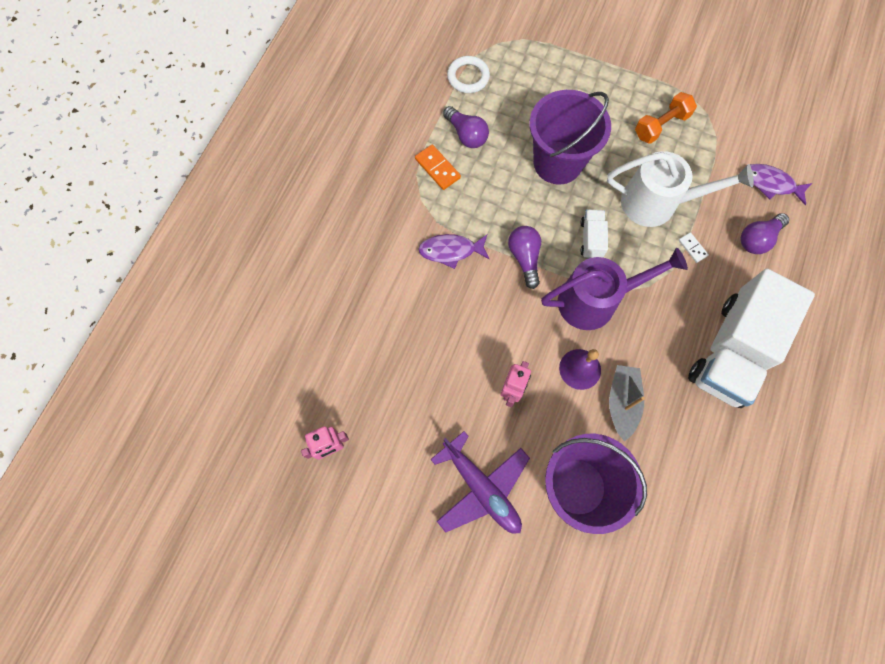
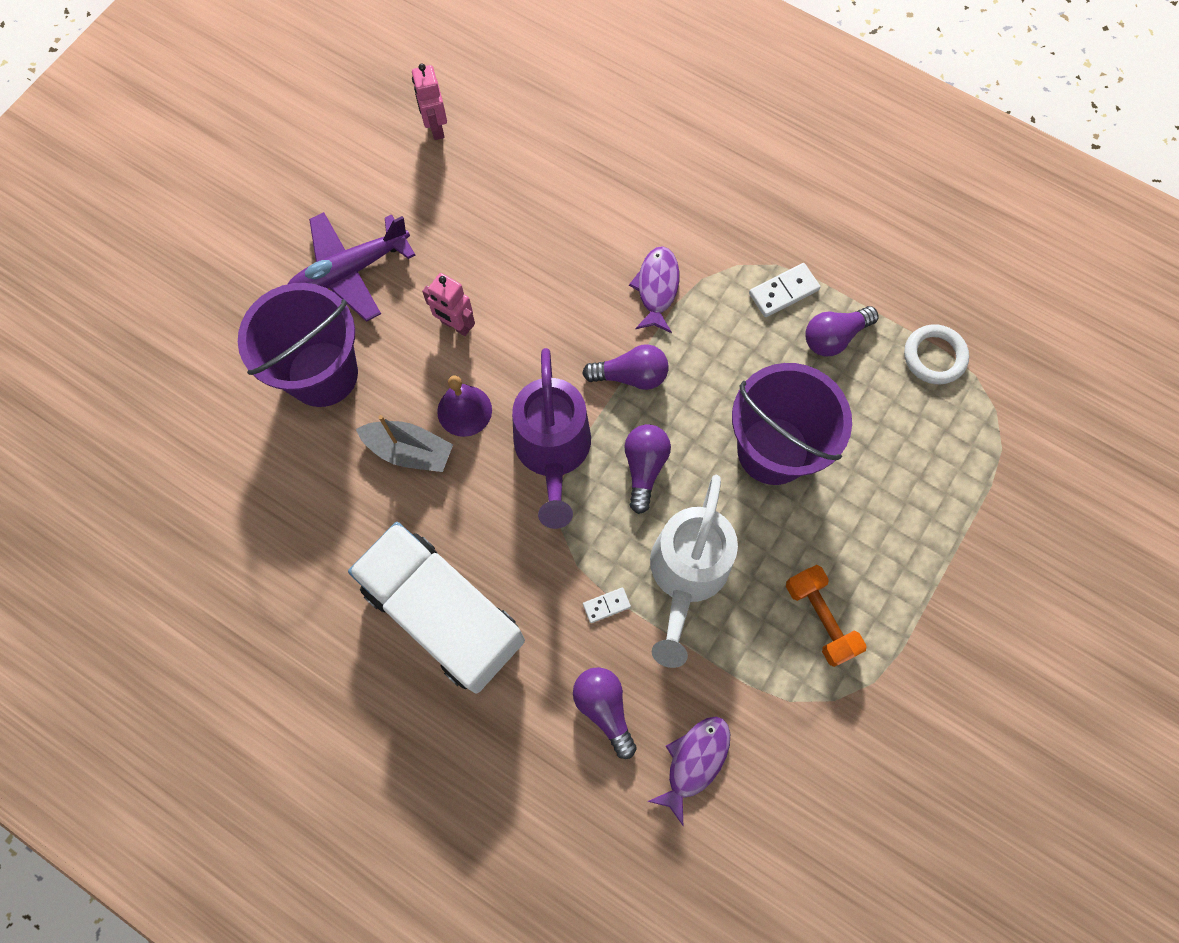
camera: 100 degrees right, 0 degrees up
orange domino [415,144,461,190] -> white domino [749,263,821,317]
white truck [580,209,608,258] -> purple light bulb [624,424,671,514]

